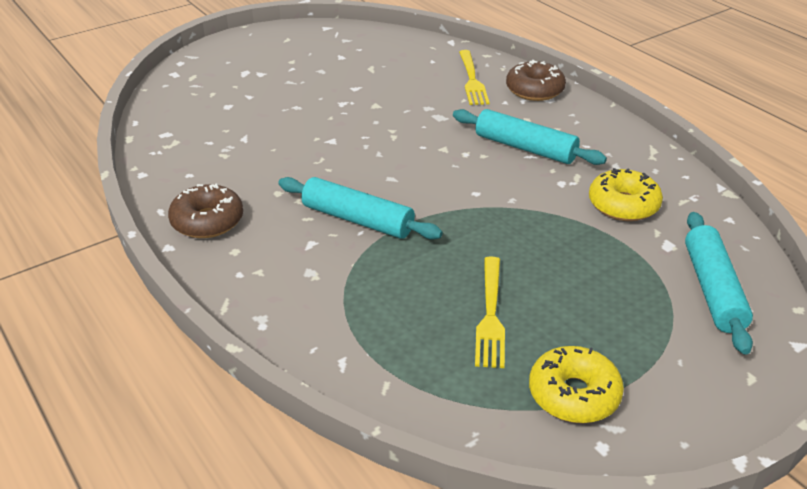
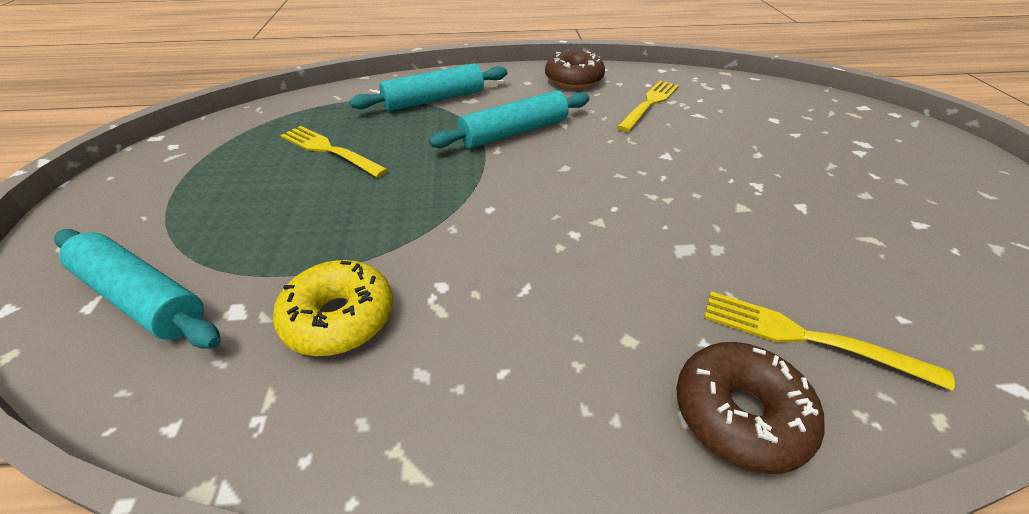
camera: 120 degrees right, 5 degrees up
turquoise rolling pin [453,109,607,165] -> turquoise rolling pin moved to [350,63,508,111]
yellow donut [529,346,624,423] -> none
none -> yellow fork [617,81,679,132]

